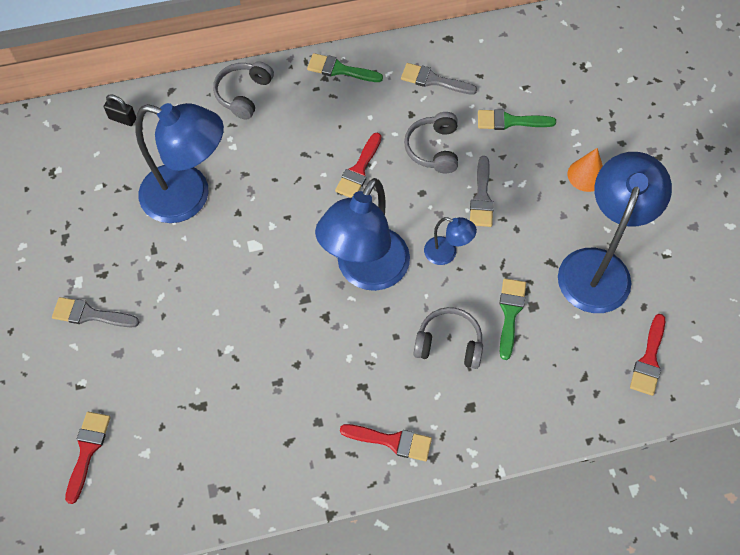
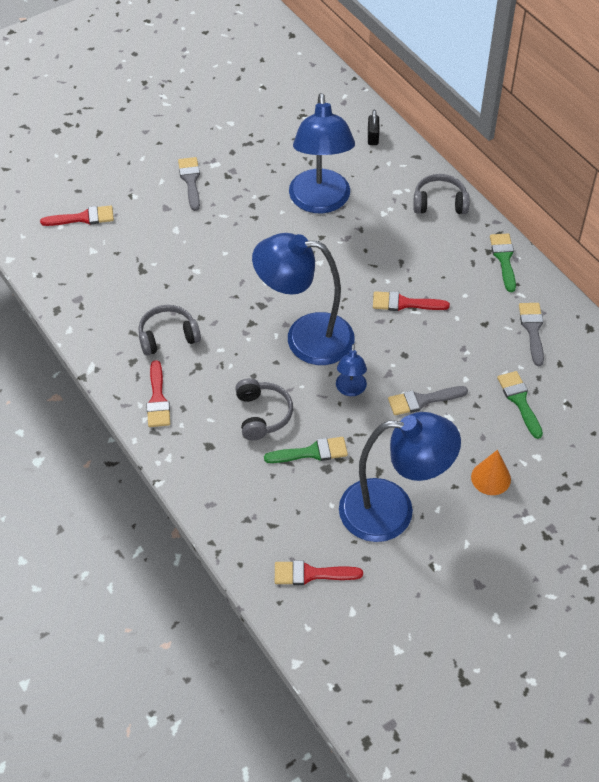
camera: 70 degrees right, 10 degrees down
grey headphones [404,112,458,173] -> grey headphones moved to [138,305,201,356]

